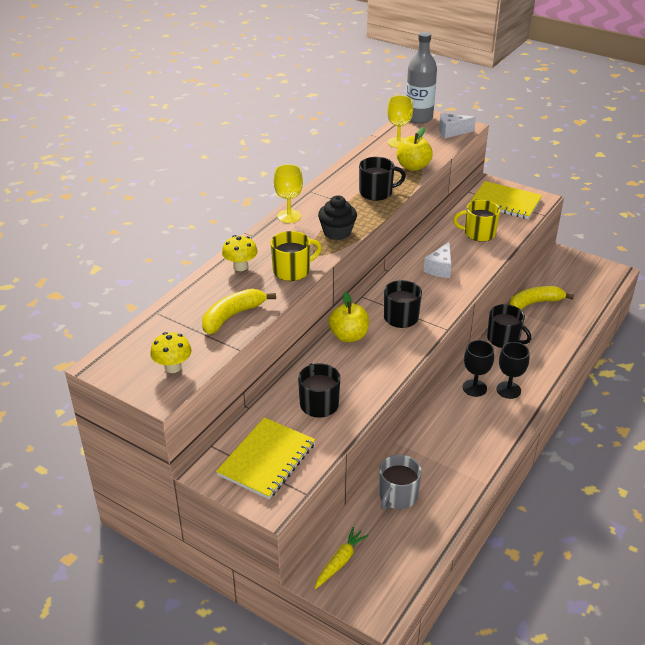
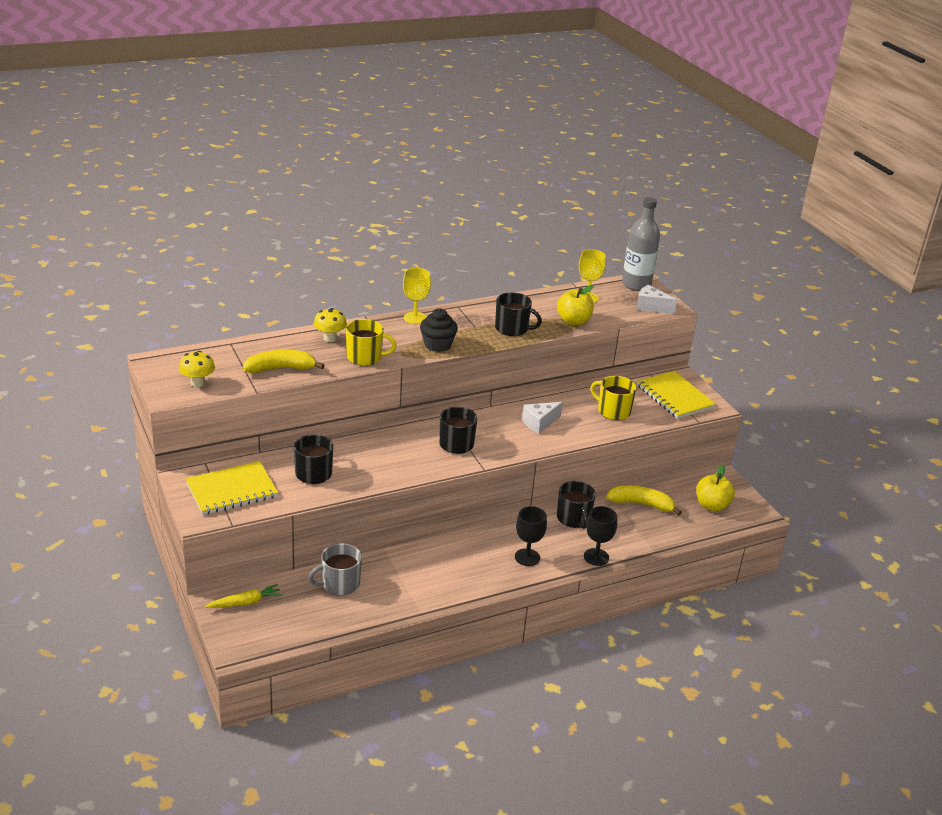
camera: 30 degrees right, 5 degrees down
yellow apple [328,292,369,342] -> yellow apple moved to [696,465,735,512]
black goblet [463,340,494,397] -> black goblet moved to [584,506,617,566]

